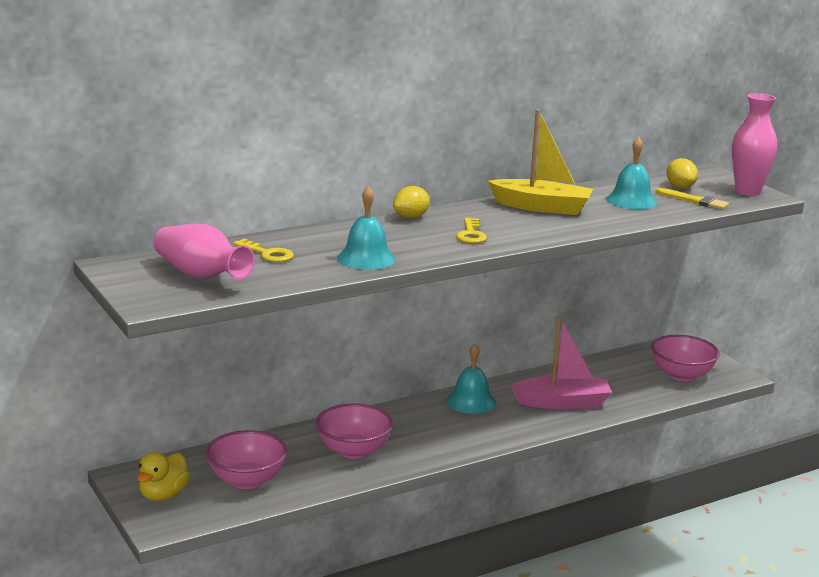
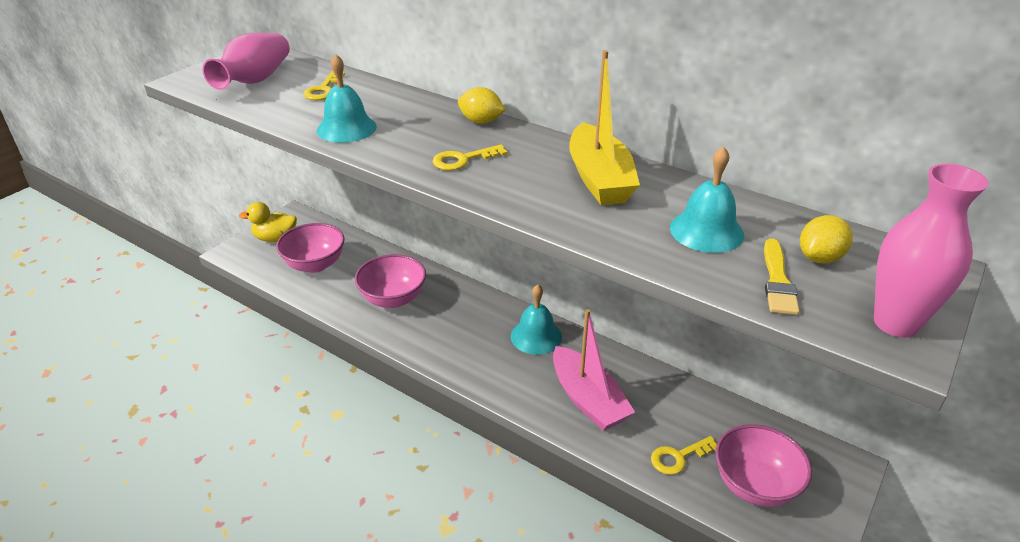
camera: 65 degrees right, 15 degrees up
none -> yellow key [651,436,717,475]

